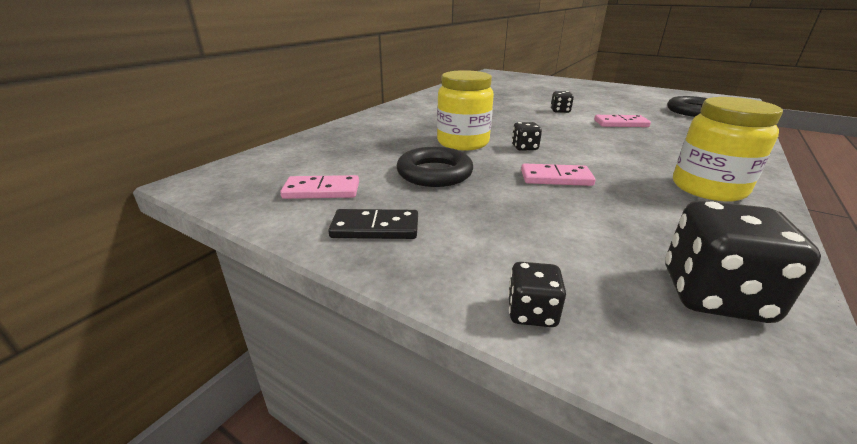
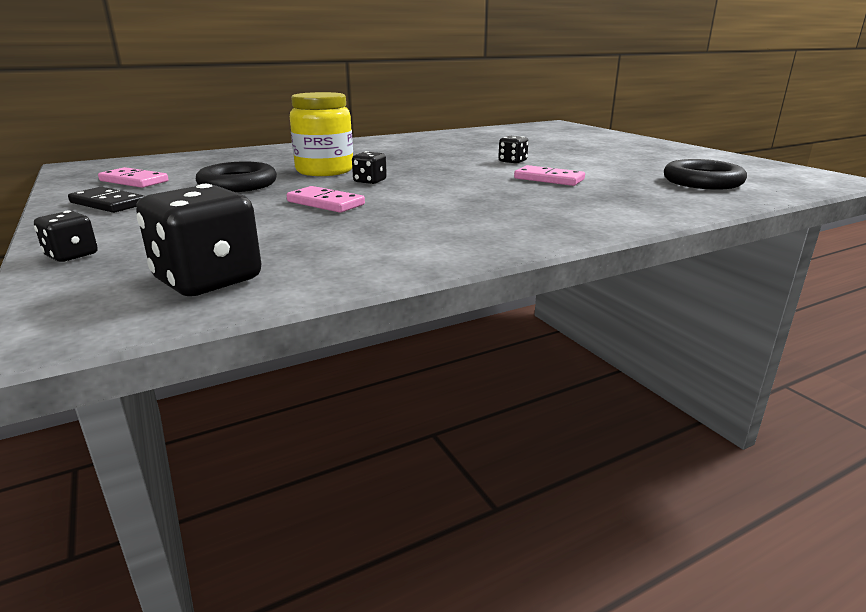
camera: 30 degrees right, 5 degrees down
yellow jar [673,97,783,202] -> none

